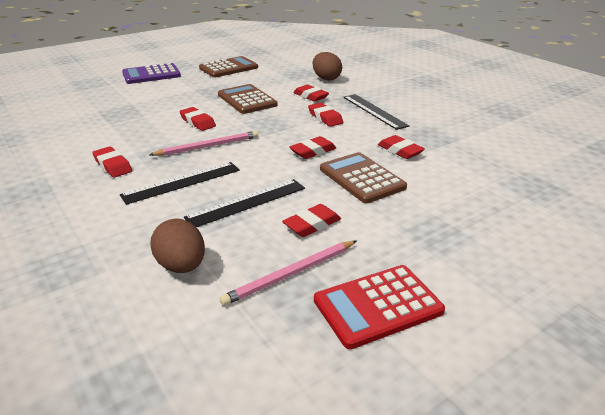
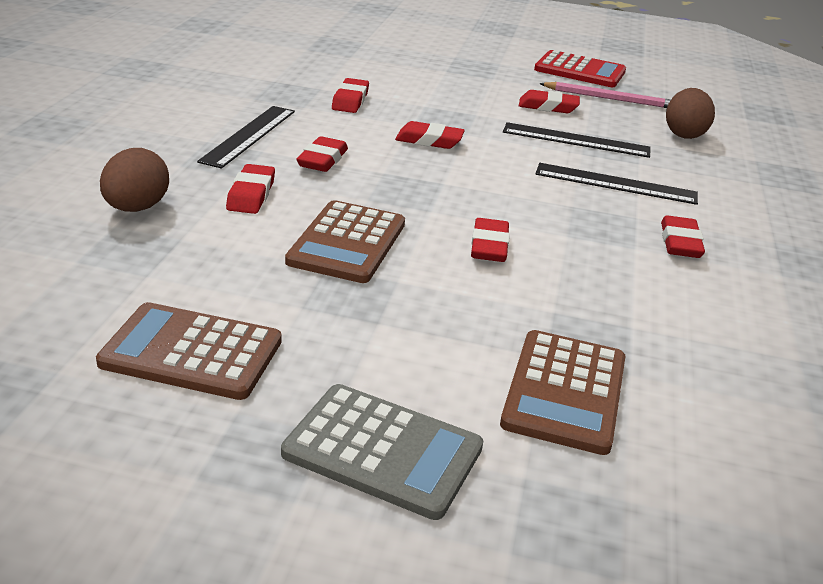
camera: 135 degrees left, 0 degrees up
purple calculator [122,63,181,84] -> grey calculator [281,384,483,520]
pink pencil [150,131,258,156] -> none
brown calculator [320,152,407,203] -> brown calculator moved to [500,330,625,455]

